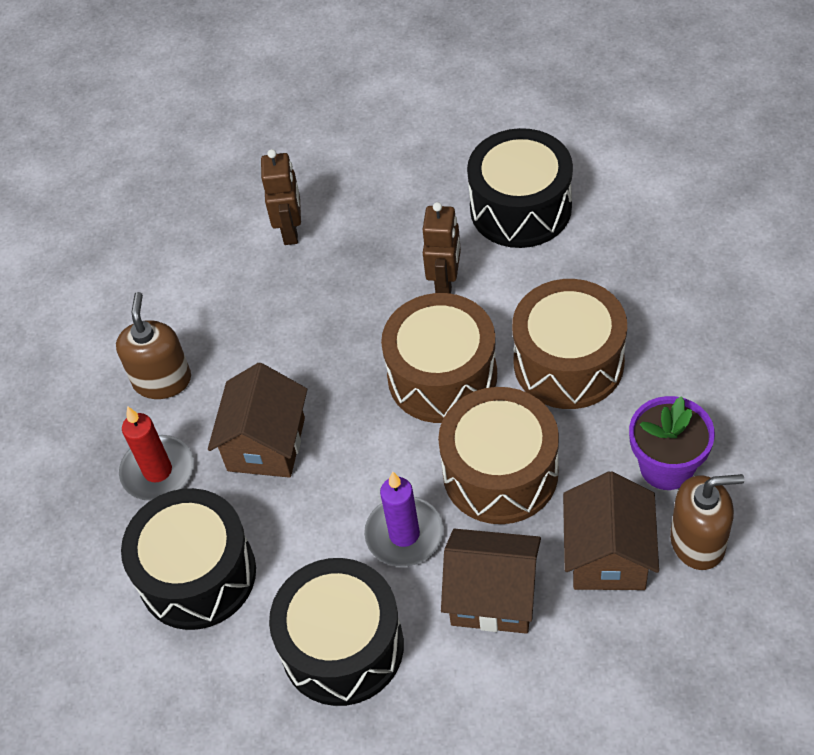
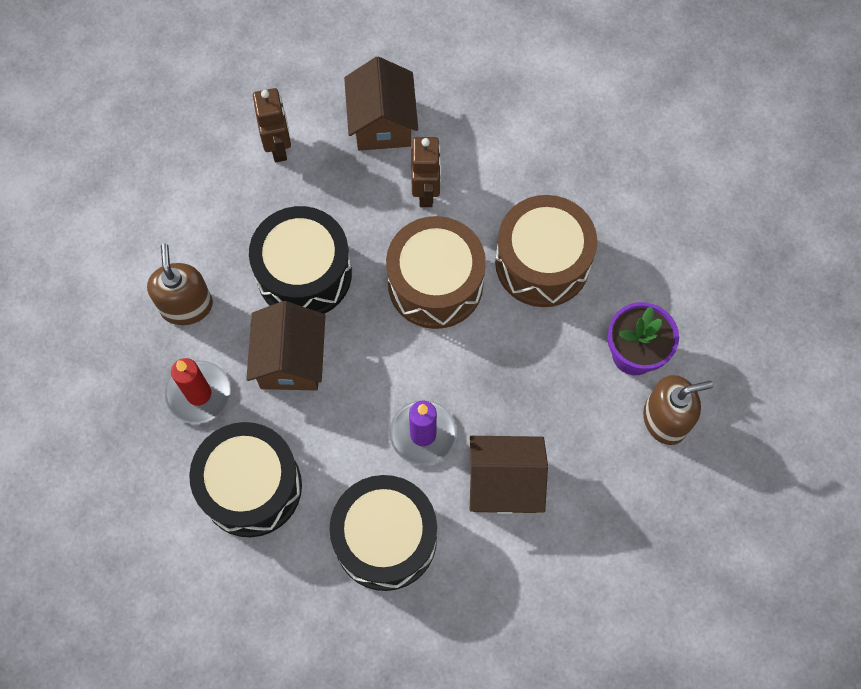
camera: 15 degrees left, 15 degrees up
brown drum [438,387,559,524] -> none
black drum [467,128,573,248] -> black drum moved to [249,206,352,314]
brown house [563,472,659,590] -> brown house moved to [344,57,418,151]

